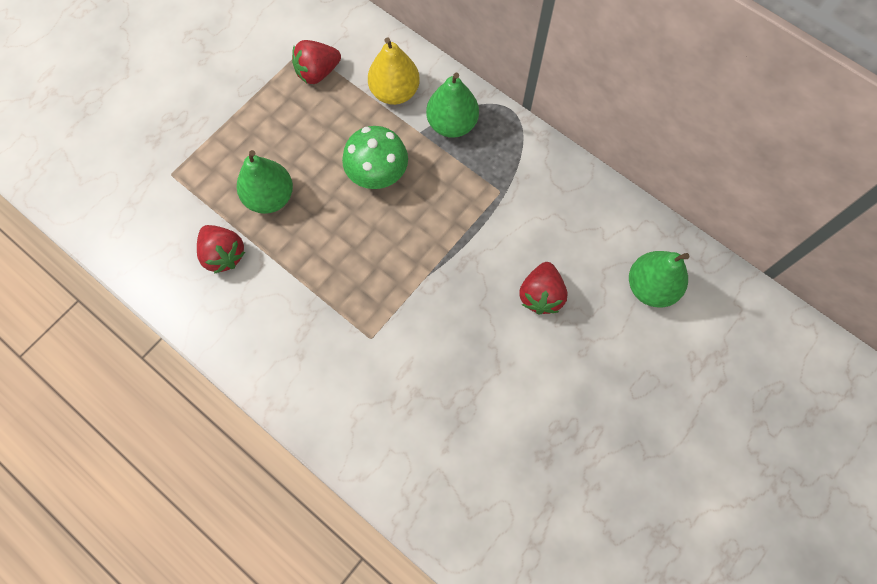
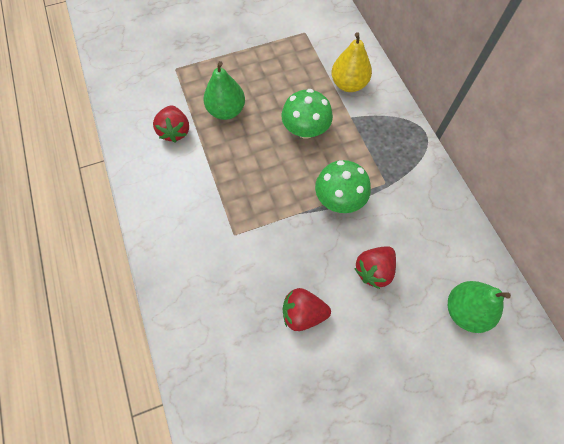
camera: 30 degrees right, 5 degrees down
red strawberry [292,40,341,84] -> red strawberry moved to [283,288,331,331]
green pear [426,73,479,138] -> none
none -> green mushroom [315,160,371,213]

